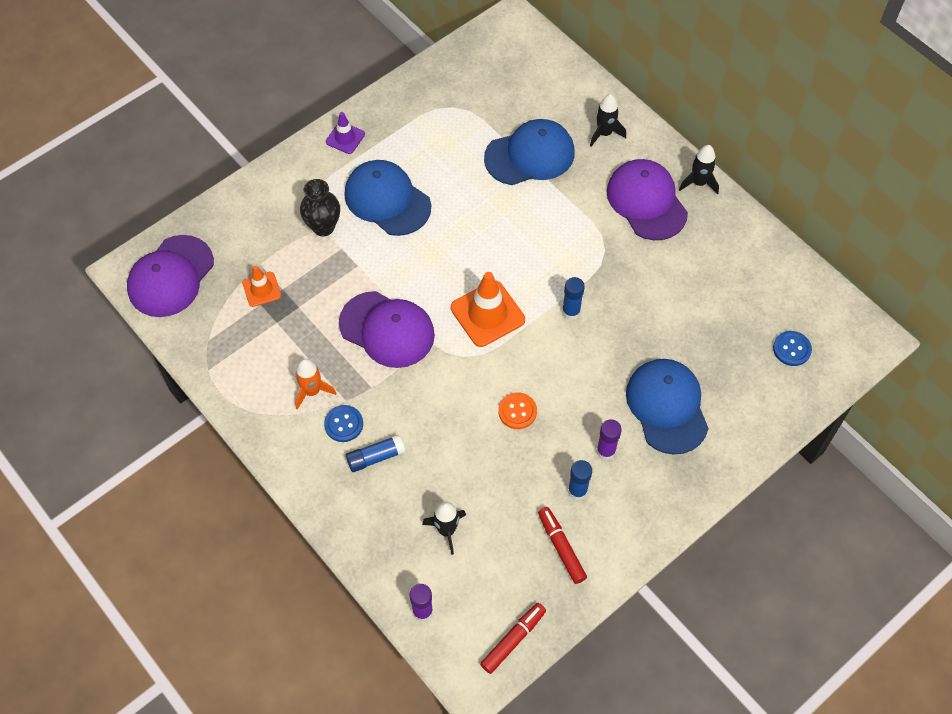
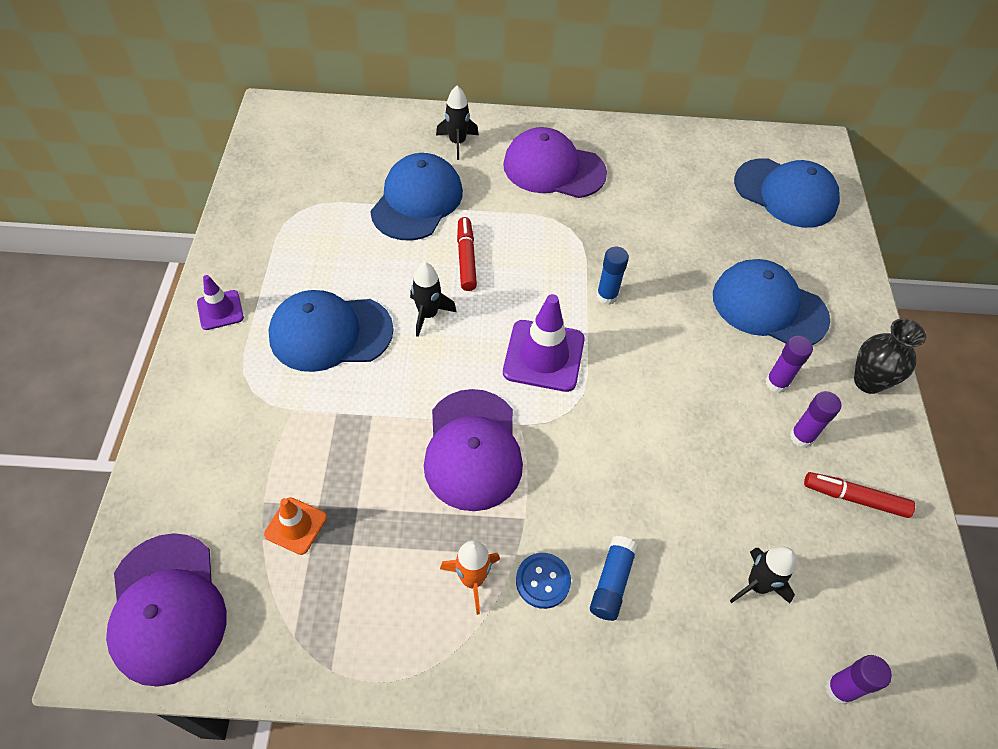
camera: 50 degrees left, 5 degrees down
black vase [300,179,340,236] -> black vase moved to [854,318,926,394]
purple cap [339,291,435,368] -> purple cap turned 105 degrees clockwise [424,389,523,511]
orange traffic cone [451,272,525,347] -> purple traffic cone [503,294,585,392]
red marker [480,603,546,674] -> red marker moved to [457,217,477,291]
orange button [498,392,537,429] -> none
blue glue stick [568,460,592,500] -> purple glue stick [790,391,842,448]
black rocket [679,145,719,195] -> black rocket moved to [410,262,457,337]
blue button [773,331,812,366] -> blue cap [734,158,840,228]

